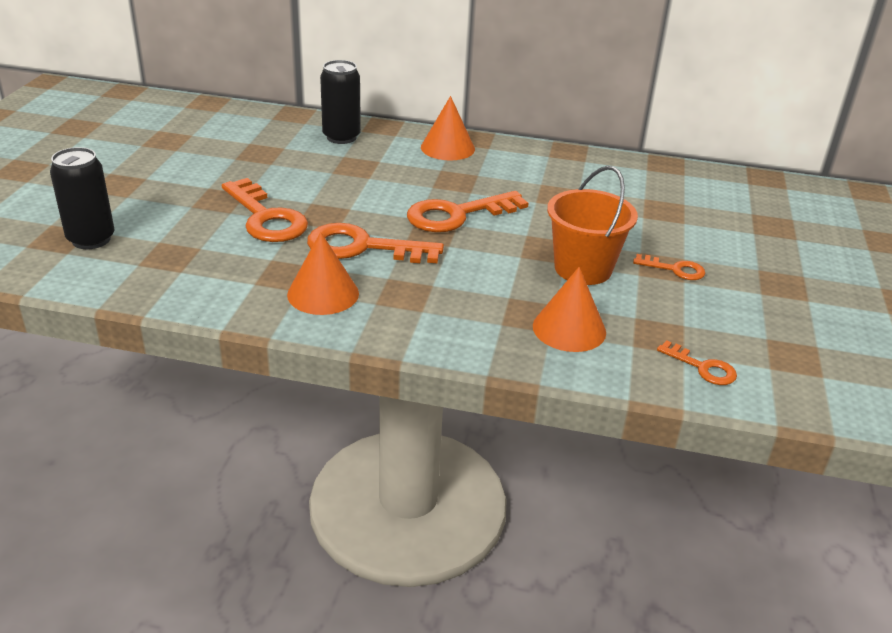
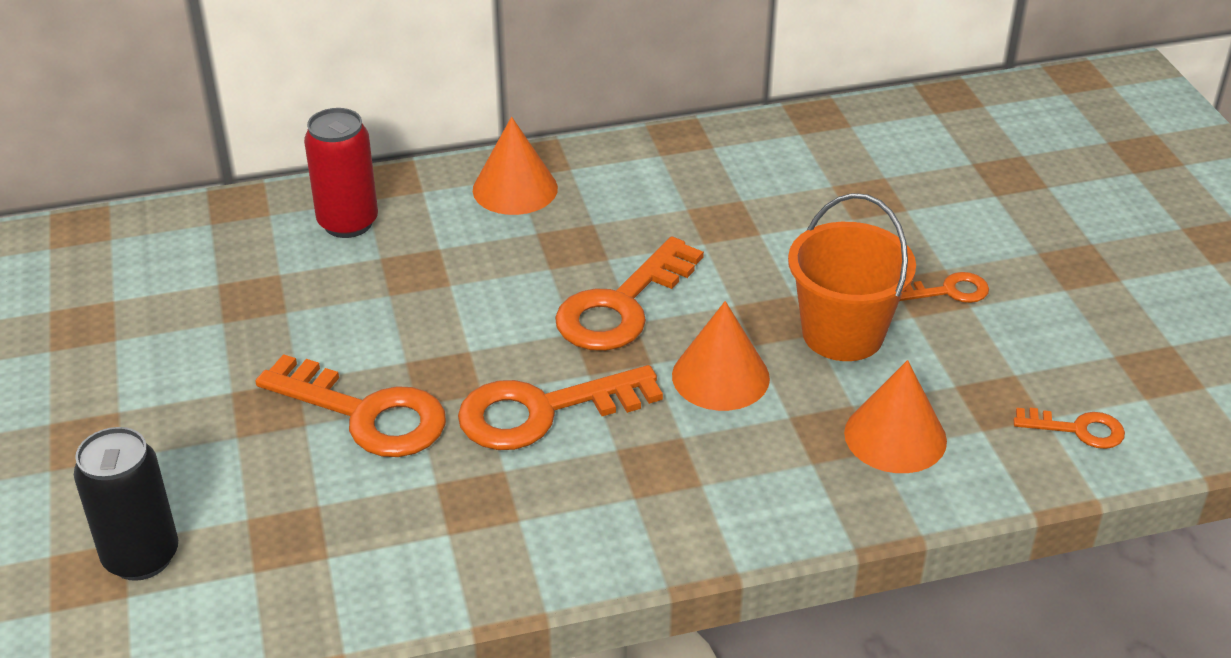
camera: 25 degrees left, 5 degrees up
orange cone [287,232,359,315] -> orange cone moved to [672,301,770,411]
black can [320,60,361,144] -> red can [304,108,378,238]

